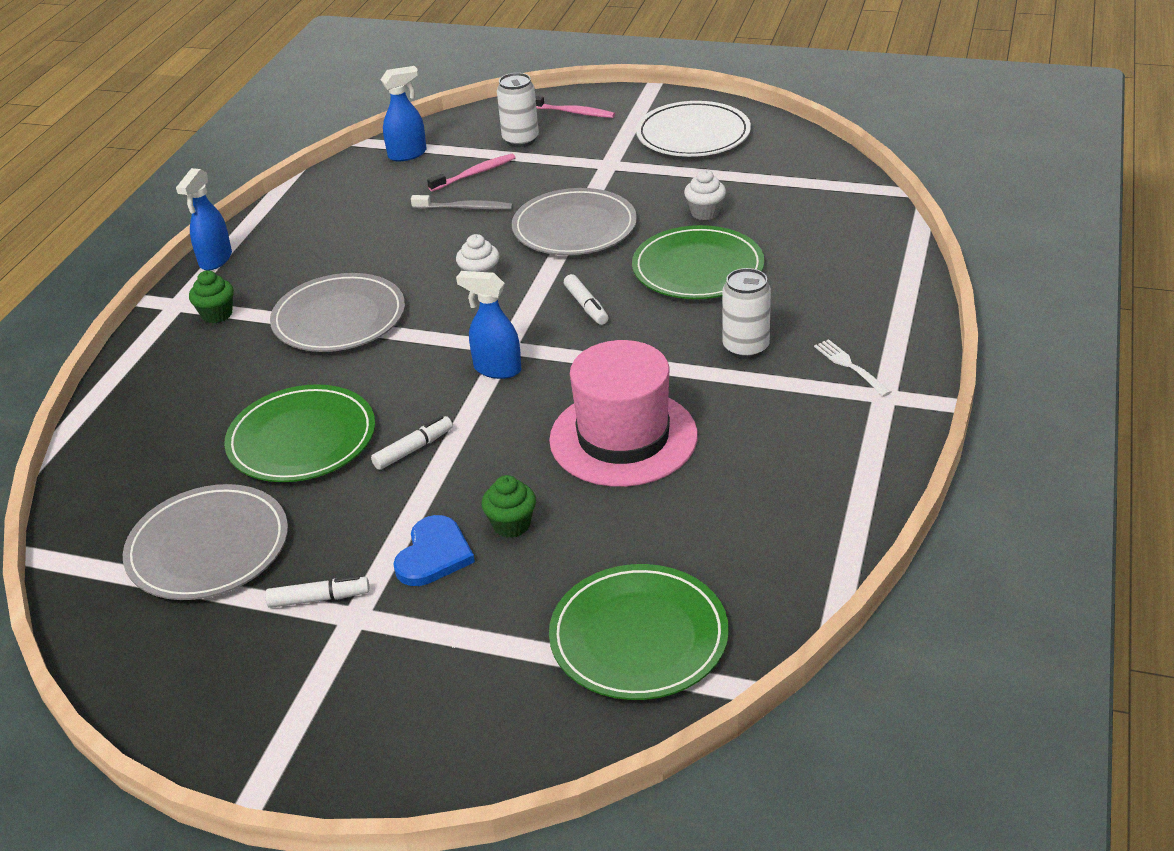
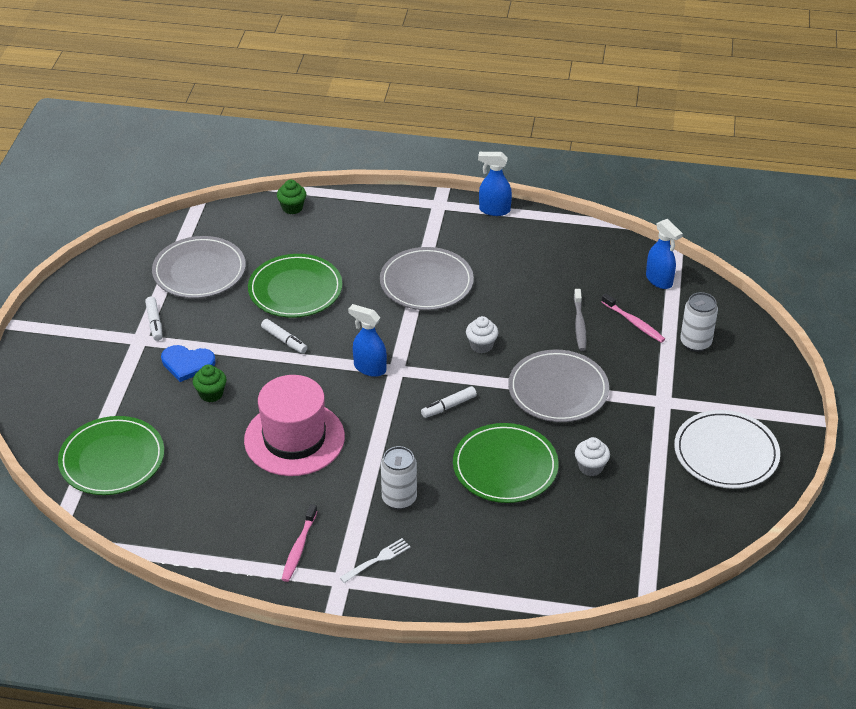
camera: 80 degrees right, 5 degrees up
green cupcake [189,270,234,323] -> green cupcake moved to [277,180,306,214]
blue spray bottle [456,271,521,379] -> blue spray bottle turned 75 degrees counterclockwise [348,304,387,377]
pink toothbrush [535,96,615,118] -> pink toothbrush moved to [281,504,317,582]

